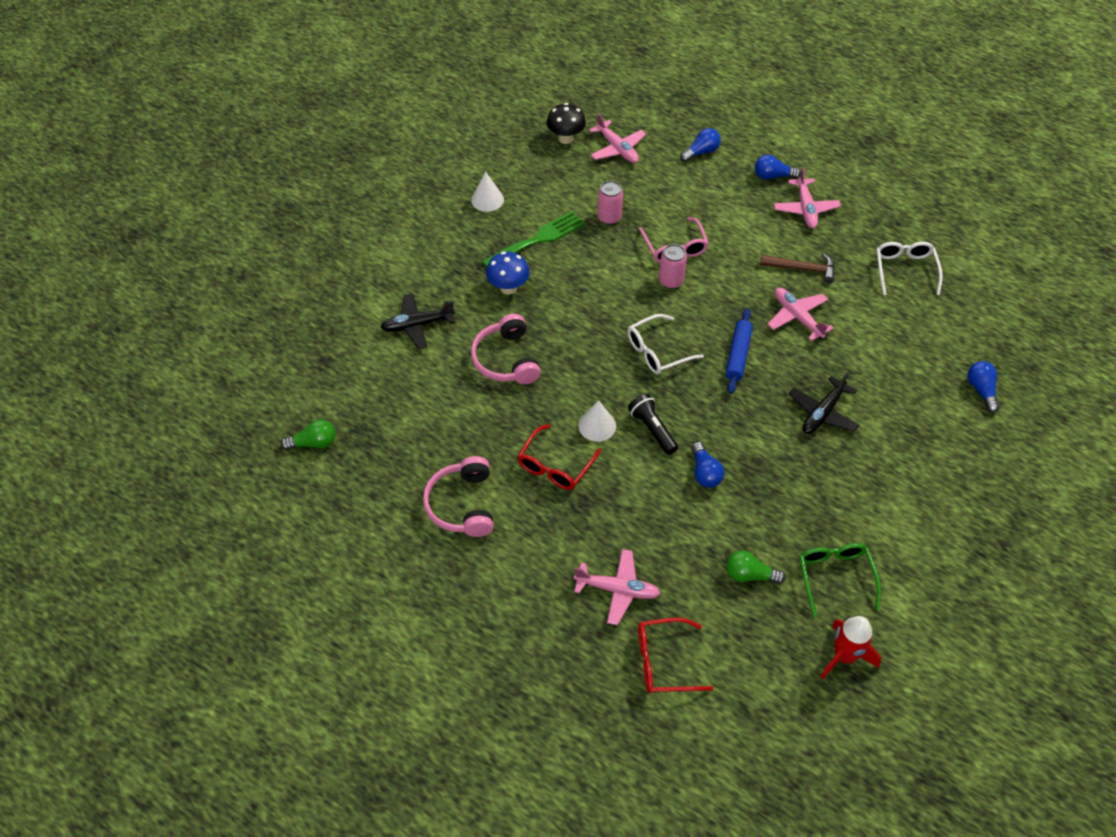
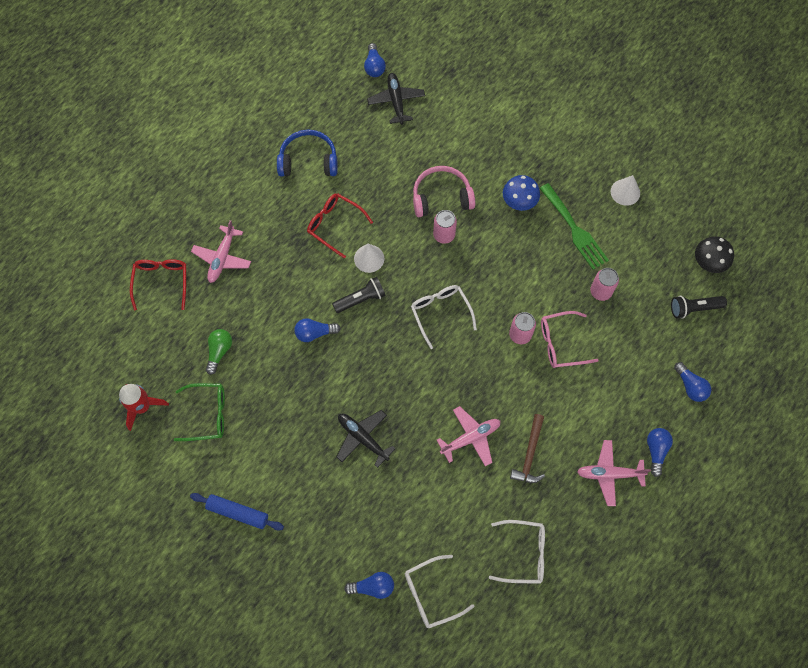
camera: 95 degrees right, 15 degrees up
green light bulb [281,419,335,450] -> blue light bulb [364,43,386,77]
black plane [381,293,455,349] -> black plane moved to [367,73,425,125]
pink headphones [423,456,494,537] -> blue headphones [277,129,338,176]
pink plane [589,113,646,163] -> black flashlight [671,296,727,319]
blue rolling pin [725,309,753,394] -> blue rolling pin moved to [190,493,284,531]
none -> white glasses [405,555,474,628]
none -> pink can [433,210,457,244]

